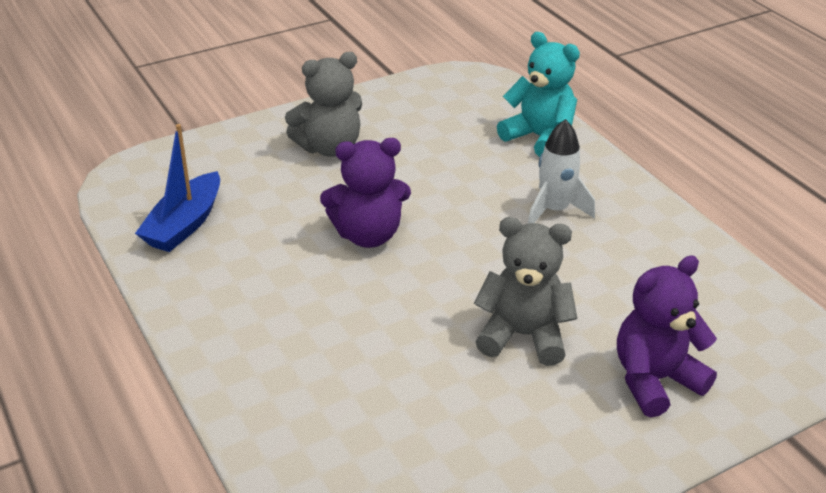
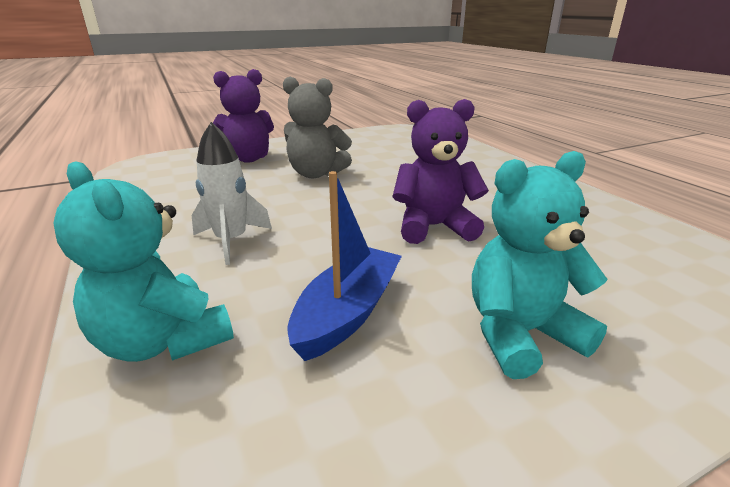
camera: 175 degrees left, 10 degrees down
blue boat [135,124,220,252] -> blue boat moved to [287,171,402,361]
grey teddy bear [285,52,362,157] -> turquoise teddy bear [472,151,608,379]

